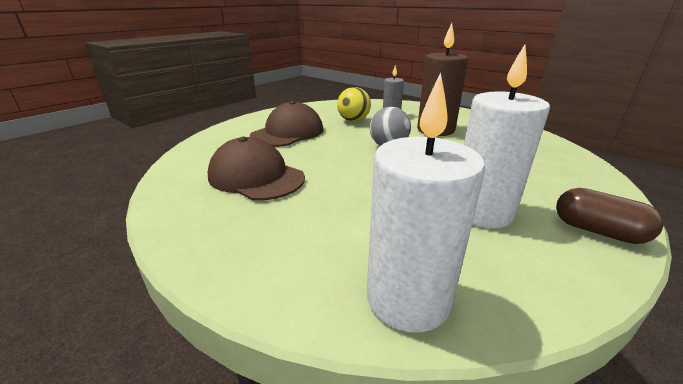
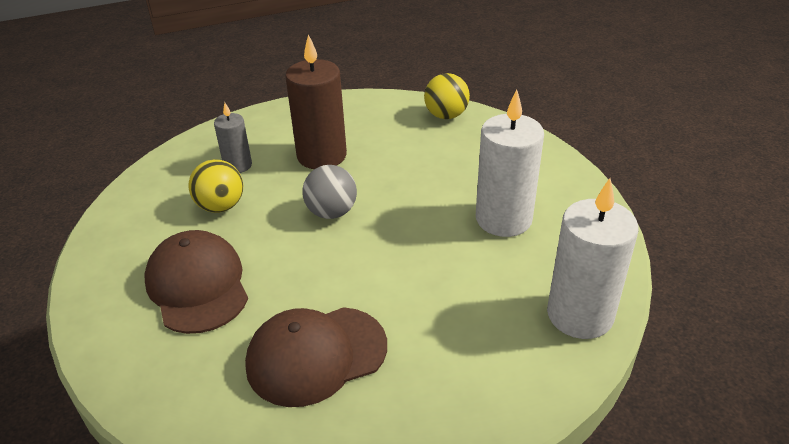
camera: 60 degrees left, 10 degrees up
brown capsule [556,188,663,244] -> none
none -> yellow ball [424,73,470,119]

